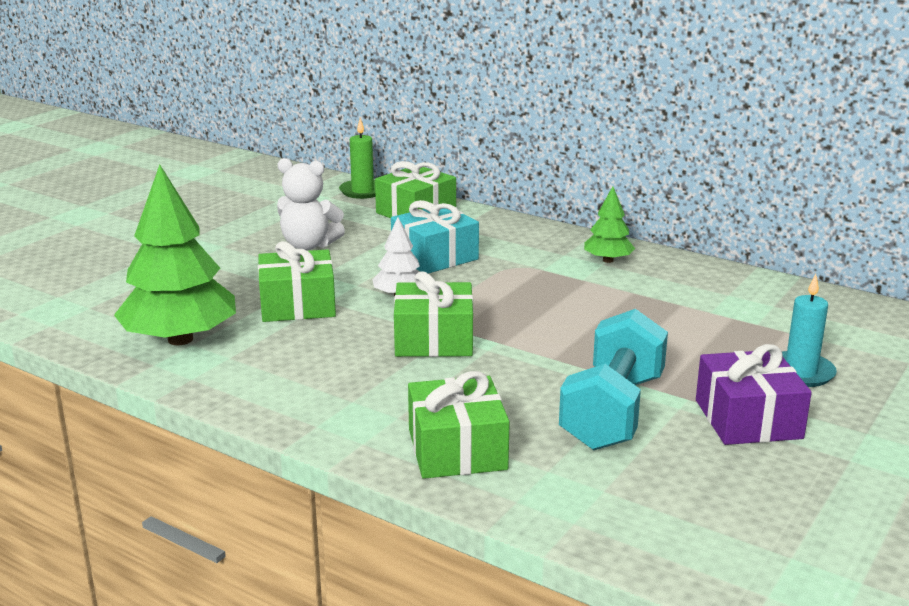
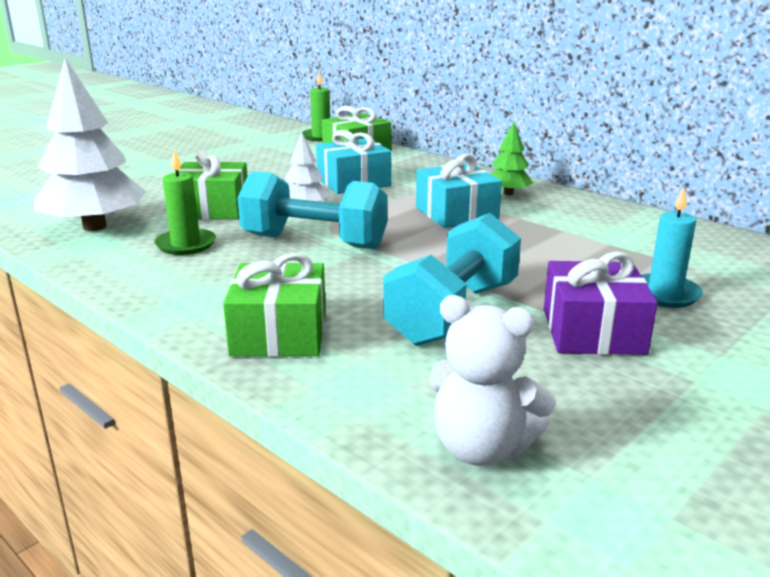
camera: 10 degrees right, 0 degrees up
green tree [114,165,236,345] -> white tree [34,58,146,231]
white teddy bear [277,158,345,250] -> white teddy bear moved to [429,295,556,466]
green gift [394,271,473,357] -> turquoise dumbbell [237,171,387,249]
none -> green candle [154,150,216,255]
none -> turquoise gift [416,154,502,228]

